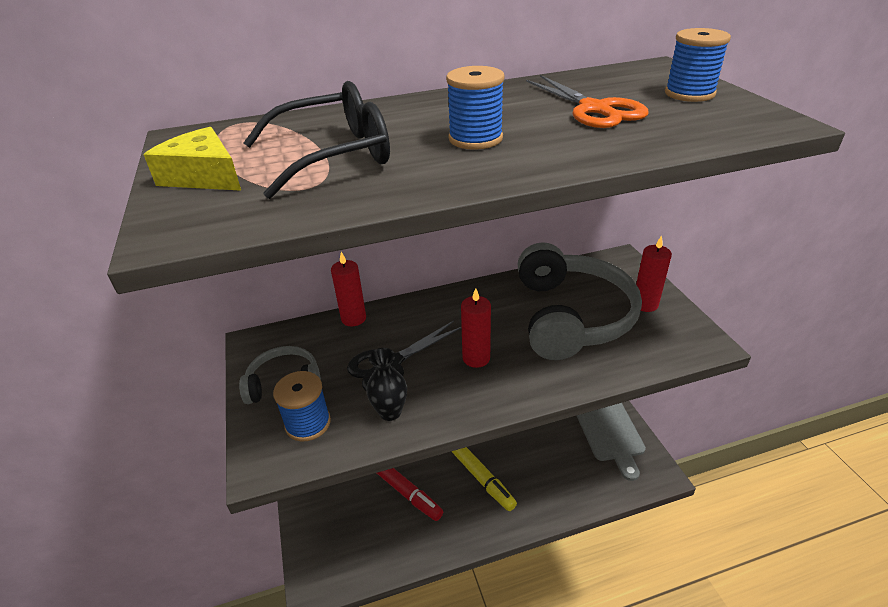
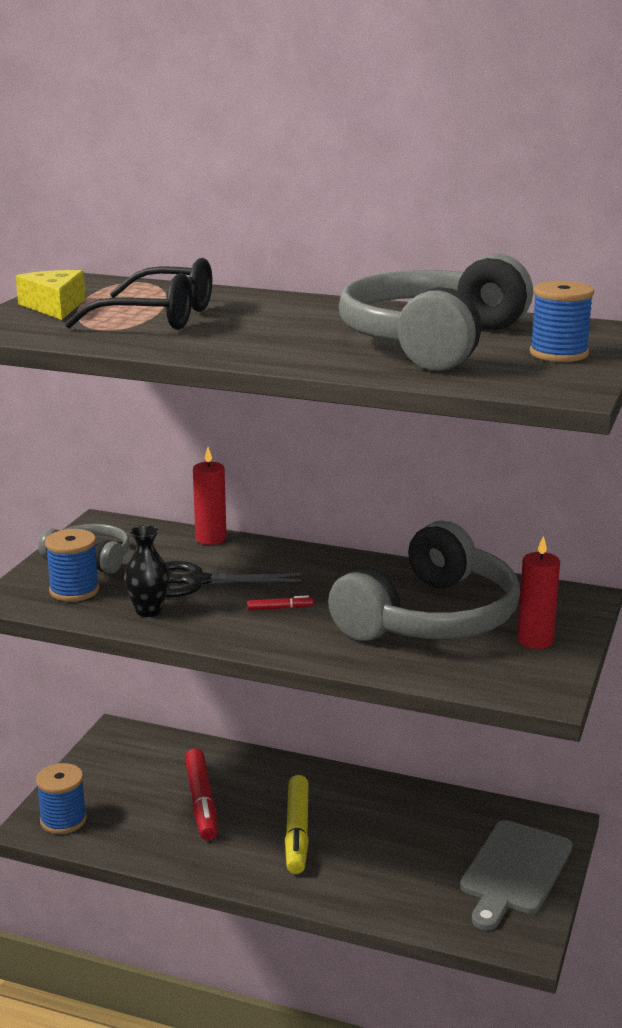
camera: 35 degrees right, 15 degrees down
blue spool [446,66,505,150] -> blue spool moved to [36,763,87,834]
red candle [461,288,491,368] -> red marker [247,595,314,610]
orange scissors [526,75,649,128] -> grey headphones [339,254,533,371]

